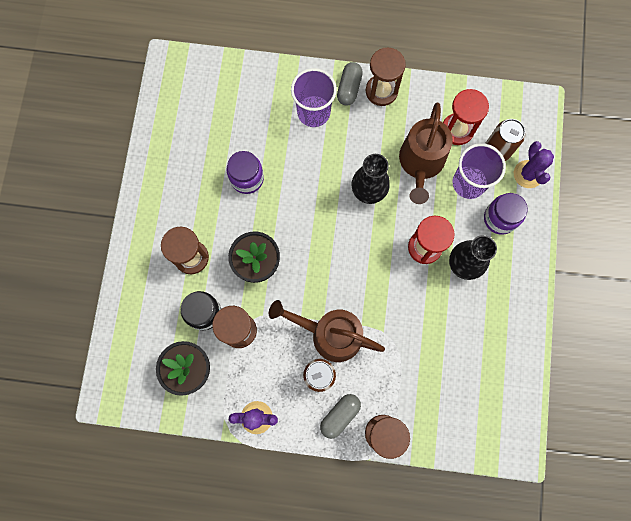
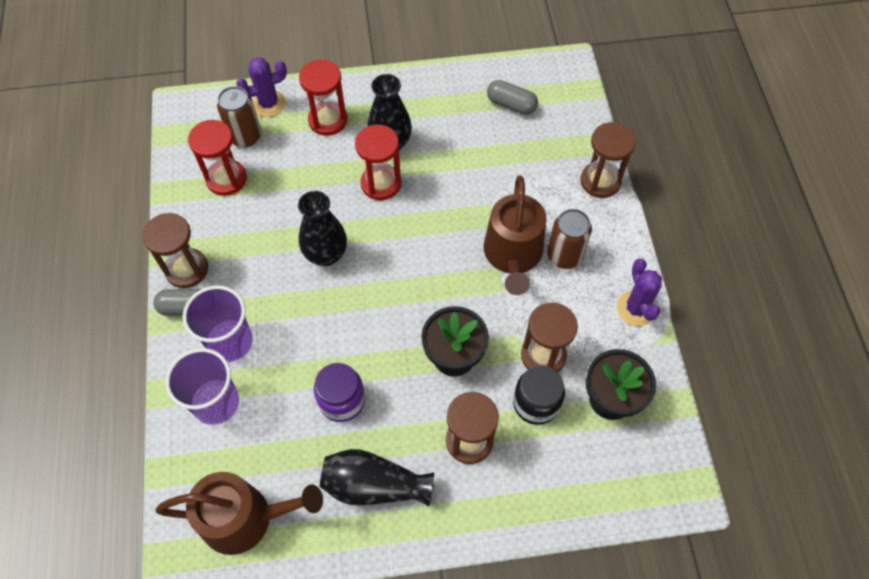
camera: 105 degrees left, 15 degrees down
grey capsule [320,394,361,439] -> grey capsule moved to [487,80,538,115]
brown watering can [399,102,453,204] -> brown watering can moved to [156,472,323,555]
purple cup [453,143,506,199] -> purple cup moved to [165,348,239,425]
purple jar [484,193,528,235] -> red hourglass [299,60,347,136]
none -> black vase [320,449,434,506]

